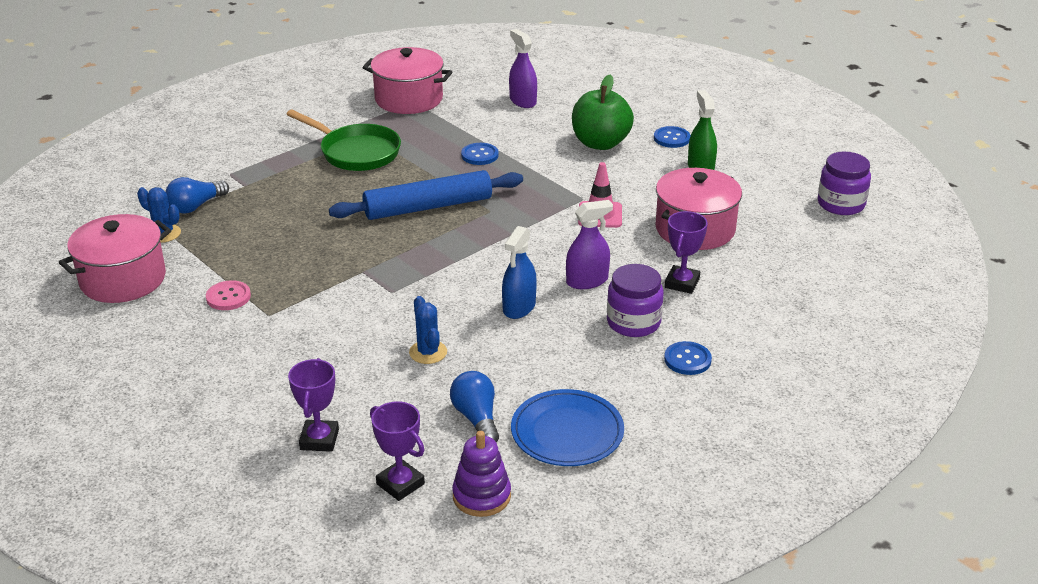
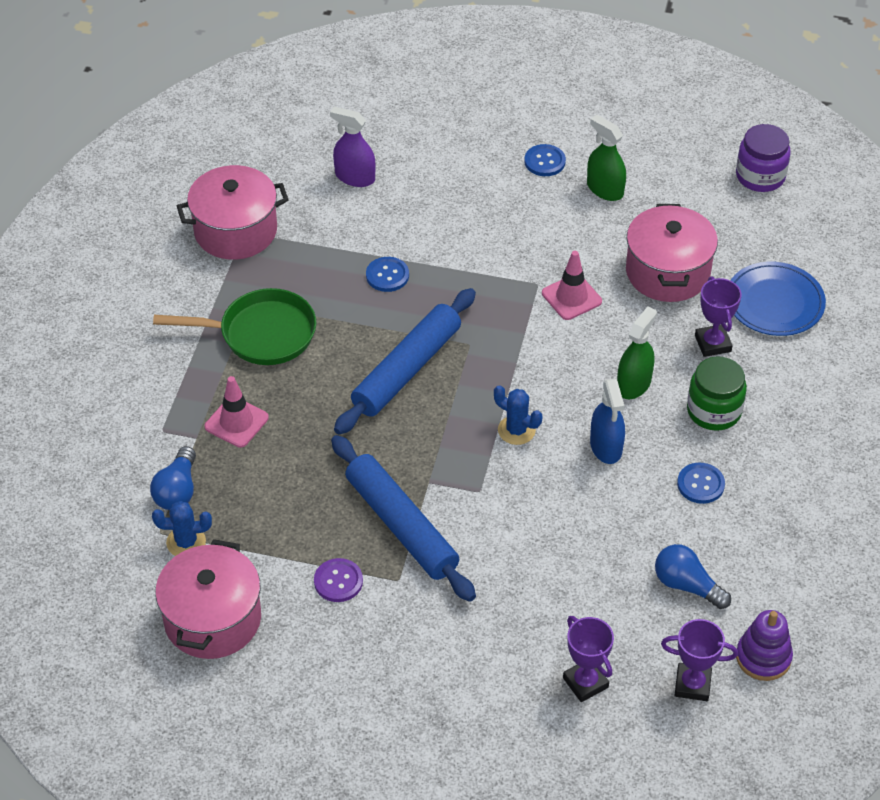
camera: 35 degrees left, 15 degrees up
pink button [206,280,251,310] -> purple button [314,558,363,602]
blue cactus [409,296,447,364] -> blue cactus moved to [494,385,542,445]
blue plate [511,389,624,466] -> blue plate moved to [730,262,826,336]
purple spray bottle [566,200,613,289] -> green spray bottle [617,306,657,399]
green apple [572,75,634,150] -> none
purple jar [607,264,664,337] -> green jar [687,356,747,431]
blue button [664,341,712,375] -> blue button moved to [677,463,725,504]
none -> pink traffic cone [205,376,269,448]
none -> blue rolling pin [331,435,476,602]

